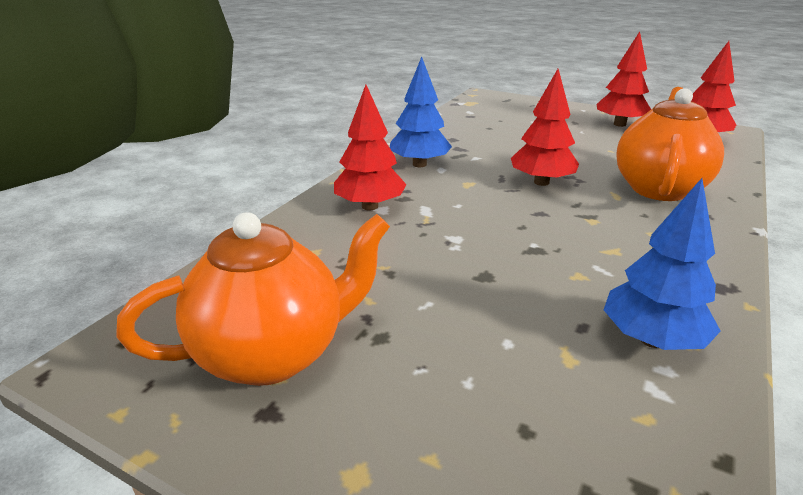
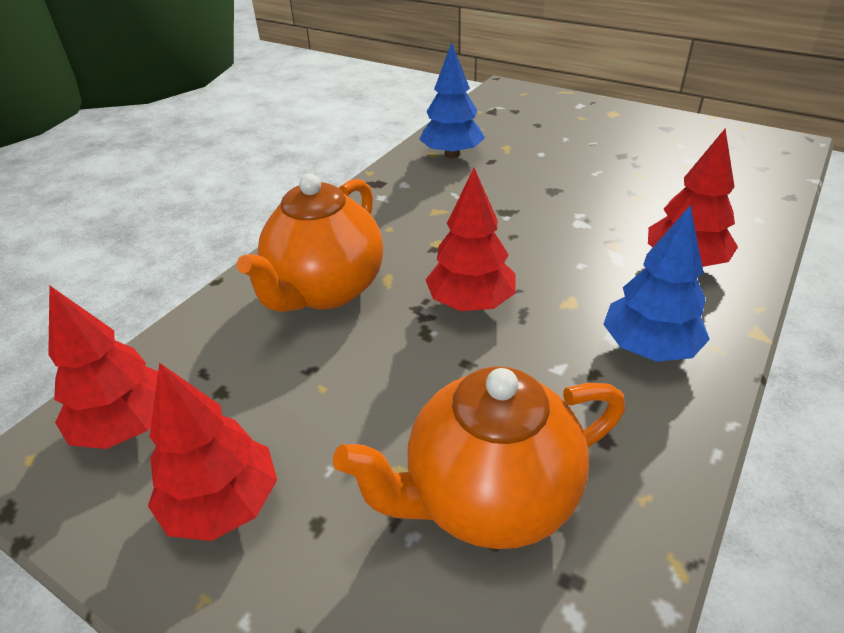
camera: 175 degrees left, 10 degrees up
orange teapot [116,212,390,386] -> orange teapot moved to [333,366,625,549]

